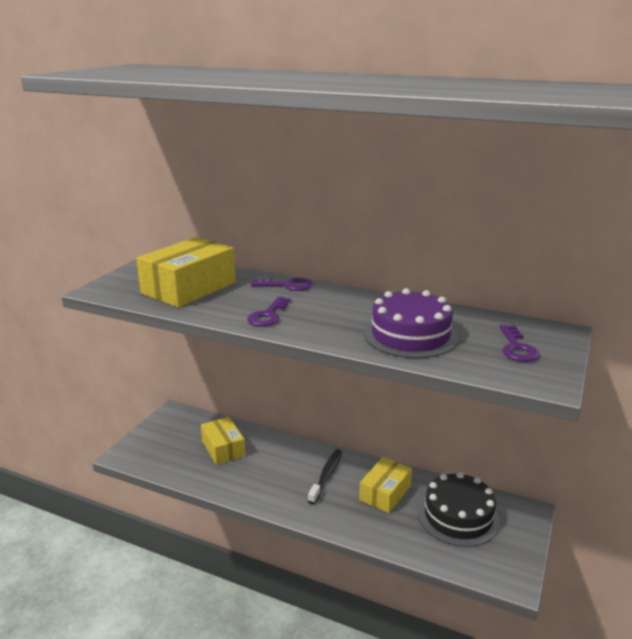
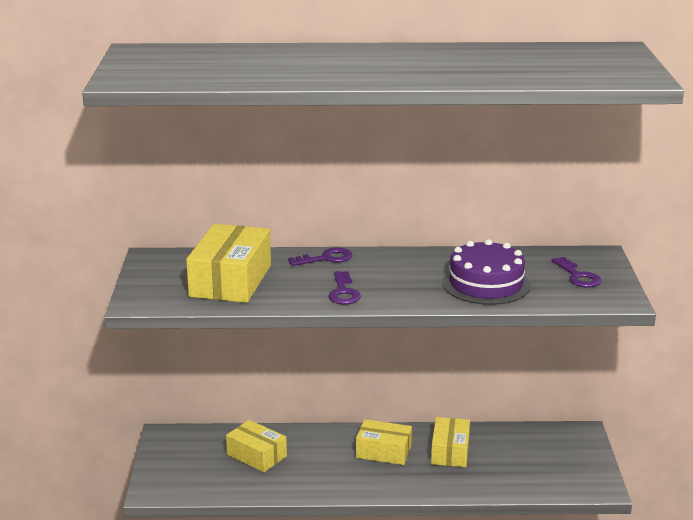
camera: 25 degrees left, 0 degrees up
black toothbrush [308,449,342,504] -> yellow box [356,419,412,465]
black cake [418,472,500,547] -> none

